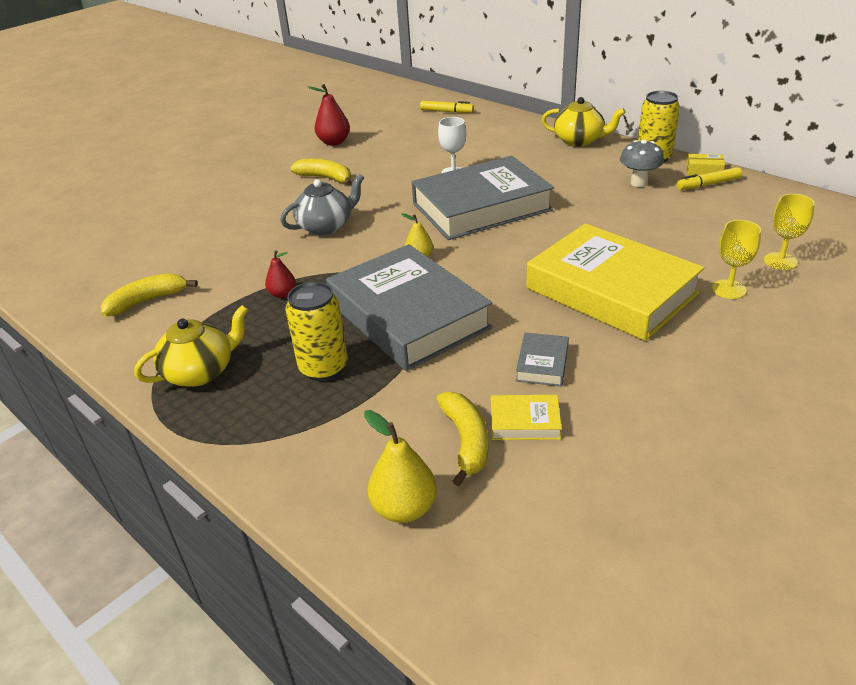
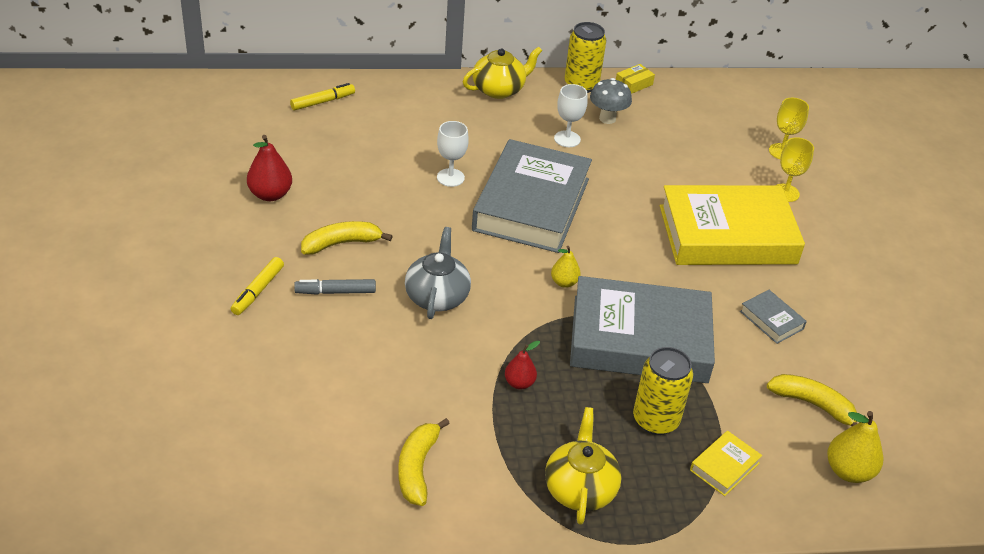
camera: 55 degrees left, 5 degrees up
yellow book [491,395,562,440] -> yellow book moved to [690,431,762,496]
yellow marker [677,167,742,190] -> yellow marker moved to [231,257,284,315]
none -> grey marker [294,279,376,295]
none -> white goblet [554,84,588,147]

